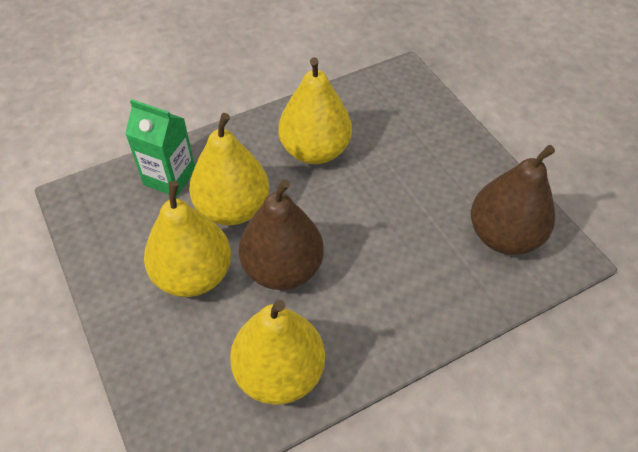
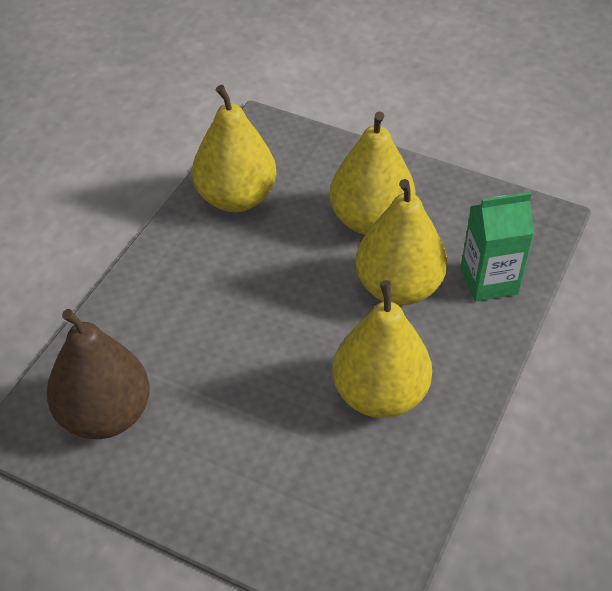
camera: 145 degrees right, 5 degrees down
brown pear [239,179,324,290] -> none

